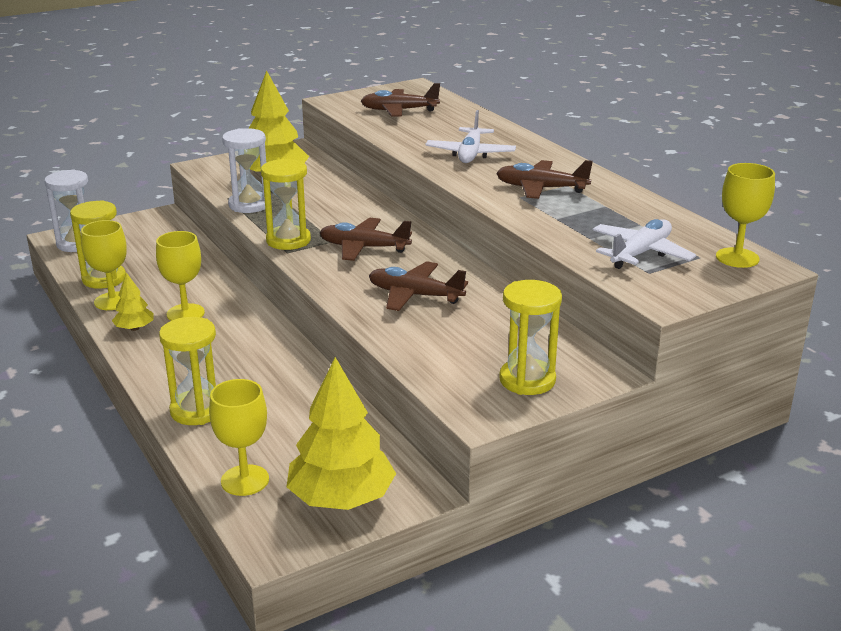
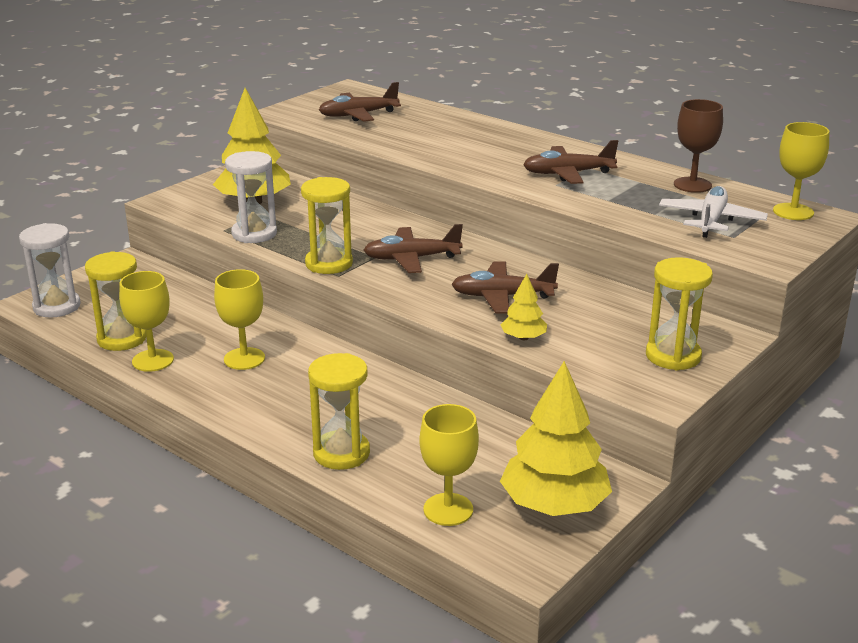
camera: 20 degrees left, 0 degrees up
yellow tree [112,272,154,331] -> yellow tree moved to [501,274,547,340]
white plane [425,110,516,163] -> none
none -> brown goblet [674,99,723,193]

